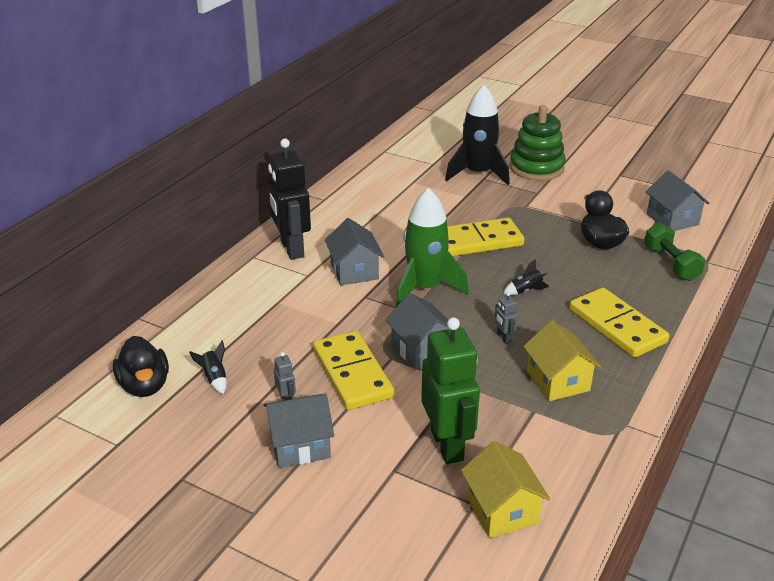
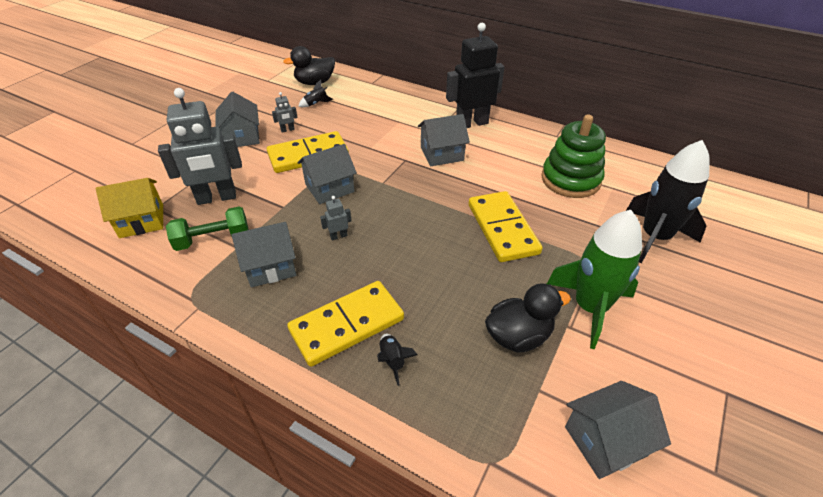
camera: 90 degrees right, 10 degrees up
green rocket [396,188,469,307] -> green rocket moved to [547,210,642,349]
green robot [421,317,480,464] -> grey robot [158,88,242,205]
black rocket [503,259,549,295] -> black rocket moved to [377,334,417,386]
green stacking toy [510,105,566,181] -> green stacking toy moved to [541,115,606,198]
yellow house [523,320,601,401] -> grey house [232,222,296,287]
green dumbbell [644,222,705,281] -> green dumbbell moved to [166,206,249,251]

